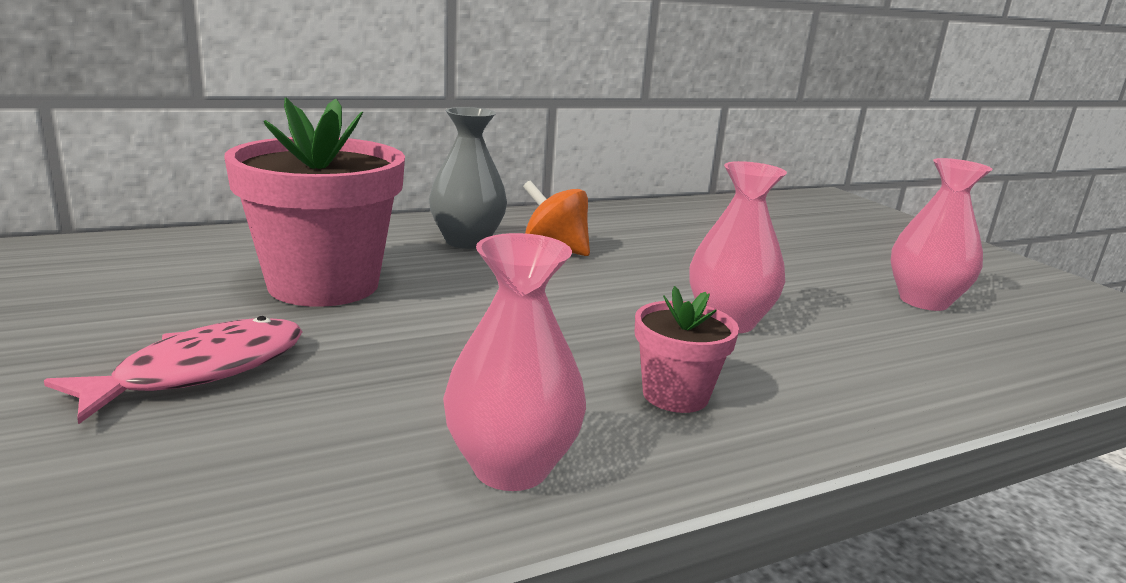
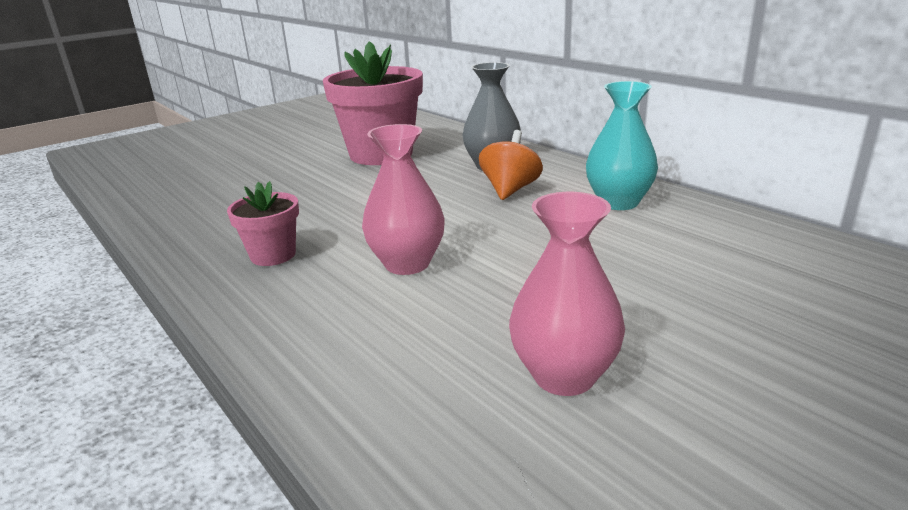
camera: 80 degrees right, 5 degrees up
pink fish [44,316,302,425] -> none
pink vase [443,233,586,491] -> none
none -> turquoise vase [586,81,658,210]

